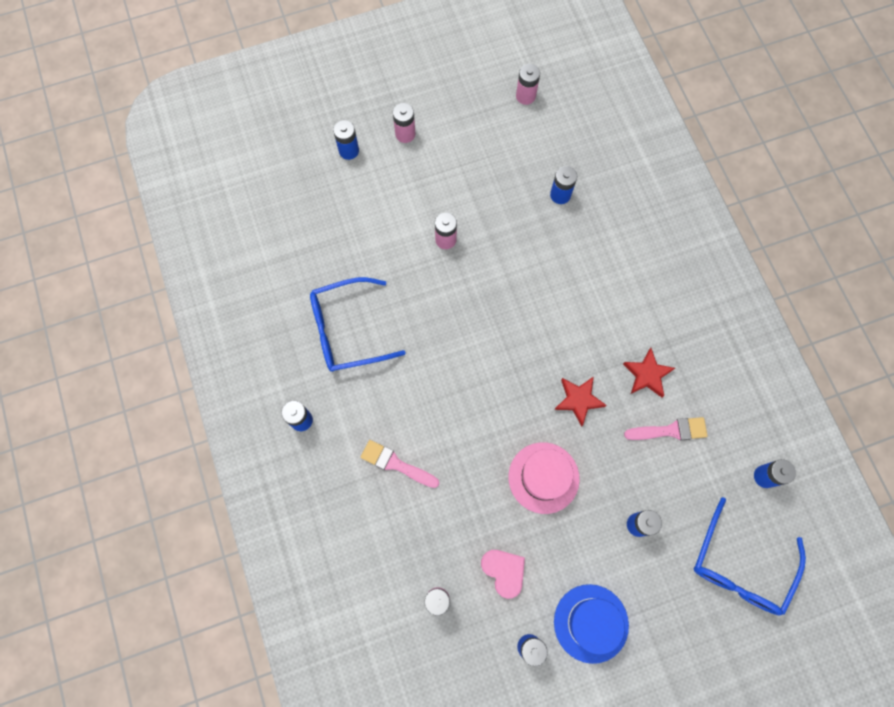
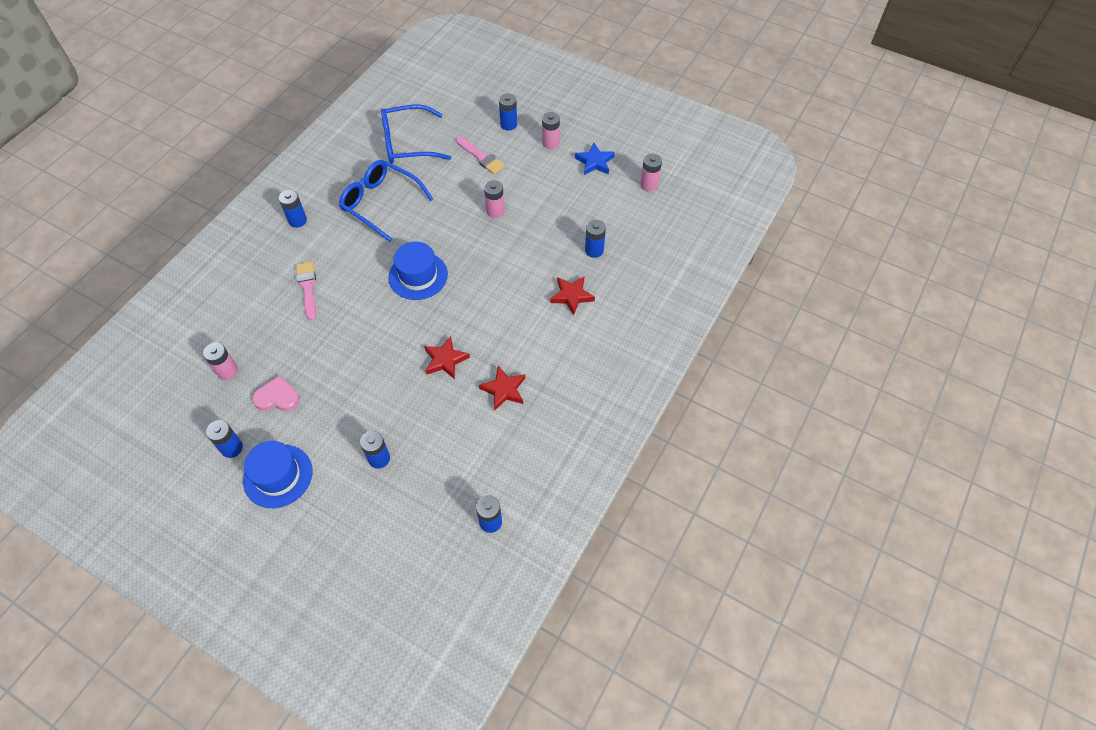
camera: 50 degrees right, 15 degrees down
pink heart [481,550,525,599] -> pink heart turned 105 degrees counterclockwise [252,376,300,411]
pink hat [508,442,580,514] -> none
pink brush [624,417,708,440] -> pink brush moved to [456,137,505,174]
blue glasses [694,497,806,615] -> blue glasses moved to [381,104,451,164]
none -> blue hat [388,242,448,300]
none -> red star [550,276,595,315]
none -> blue star [575,143,615,175]

